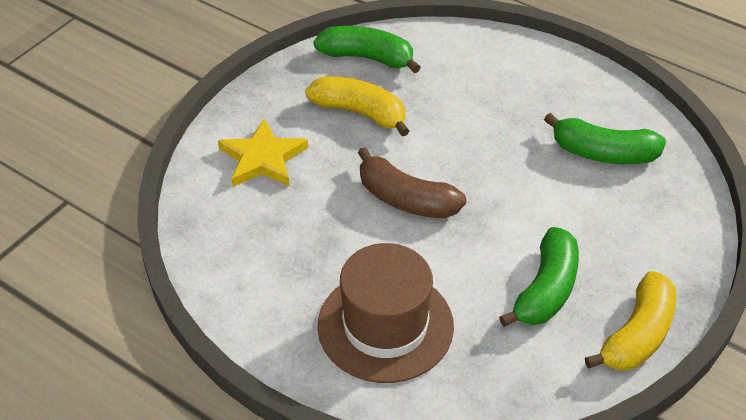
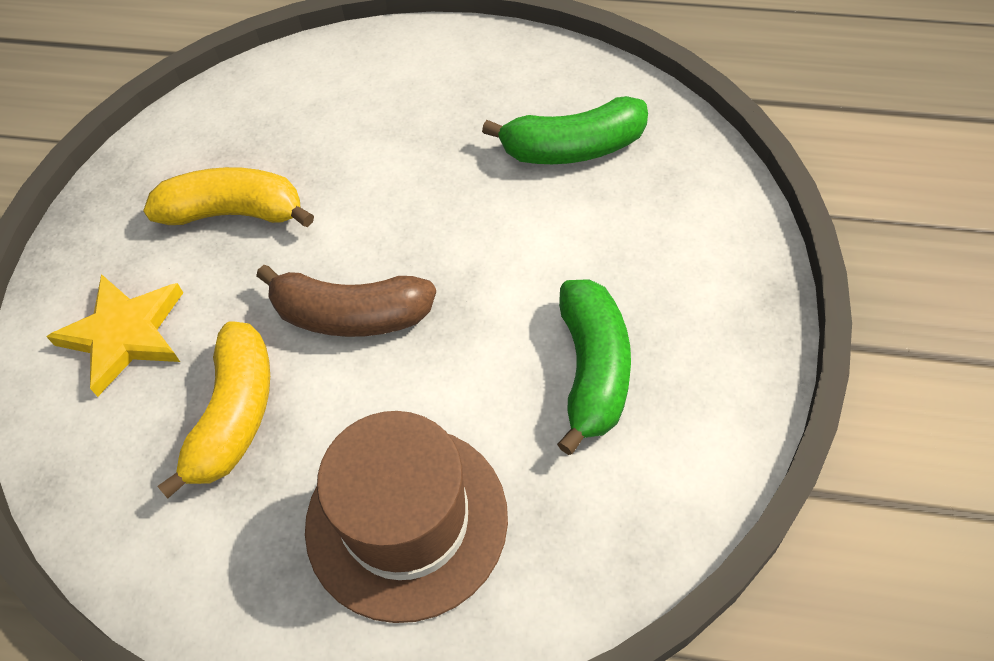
camera: 20 degrees left, 10 degrees up
green banana [314,26,421,73] -> none
yellow banana [585,271,676,371] -> yellow banana moved to [157,321,270,498]

